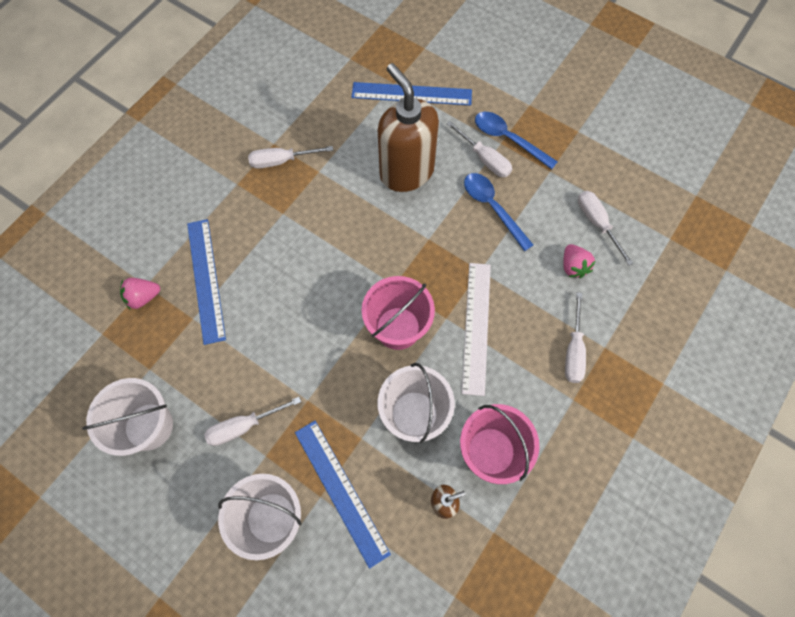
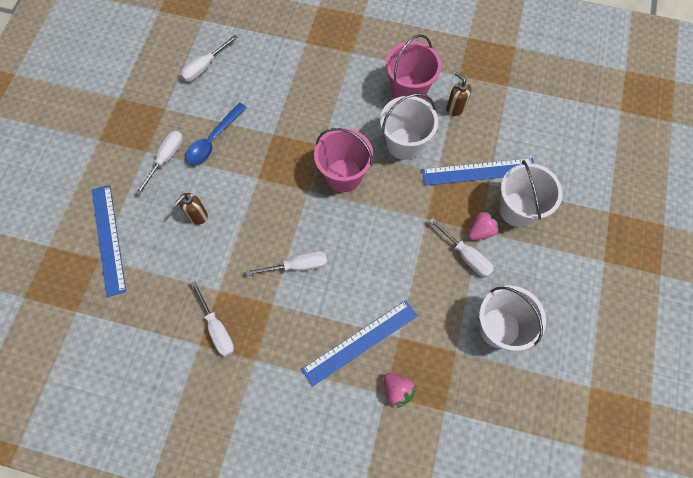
camera: 110 degrees left, 0 degrees up
blue ruler [295,421,391,569] -> blue ruler turned 45 degrees clockwise [422,158,534,186]
brown soap dispenser [378,63,439,192] -> brown soap dispenser [174,193,208,224], size x0.44
white ruler [462,263,491,396] -> none
blue spoon [475,112,558,169] -> none
pink strawberry [563,244,596,278] -> pink strawberry moved to [468,211,499,240]
white screwdriver [565,292,586,383] -> white screwdriver moved to [246,251,327,276]

